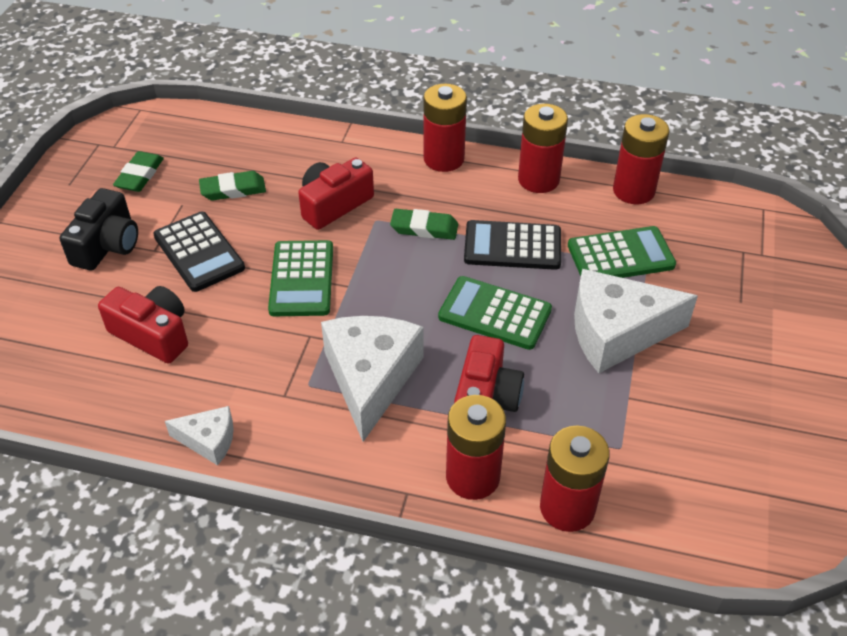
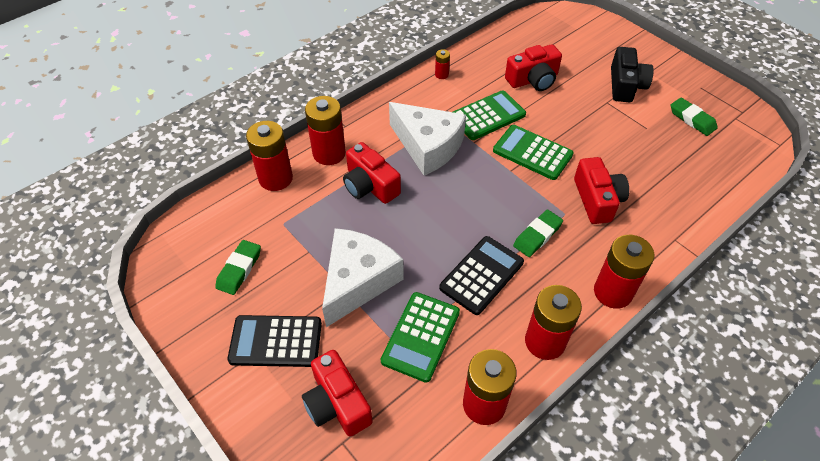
camera: 125 degrees right, 5 degrees up
black camera [60,188,138,271] -> black camera turned 135 degrees counterclockwise [611,47,654,102]
black calculator [153,212,245,292] -> black calculator moved to [227,315,322,367]
white cheese [165,406,234,466] -> red battery [435,49,450,79]
green eraser [199,171,266,201] -> green eraser moved to [215,240,261,295]
green calculator [438,276,552,350] -> green calculator moved to [453,90,526,140]
none -> red camera [302,350,373,437]

